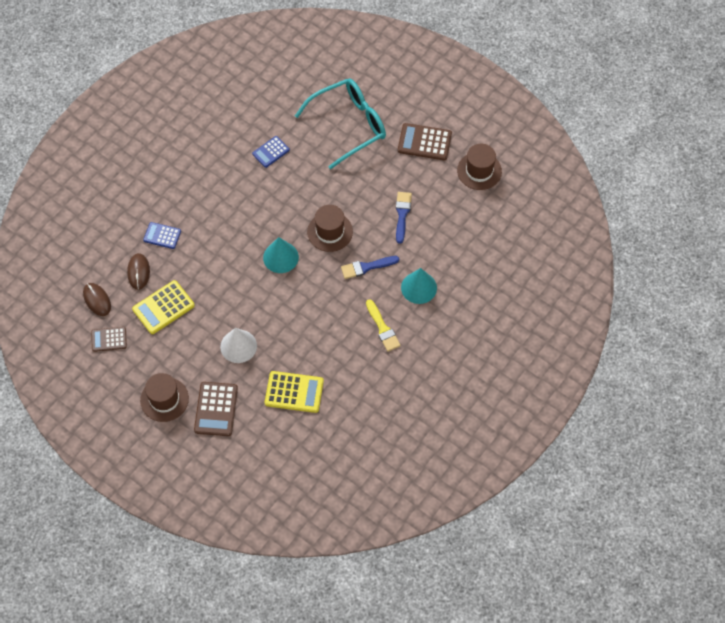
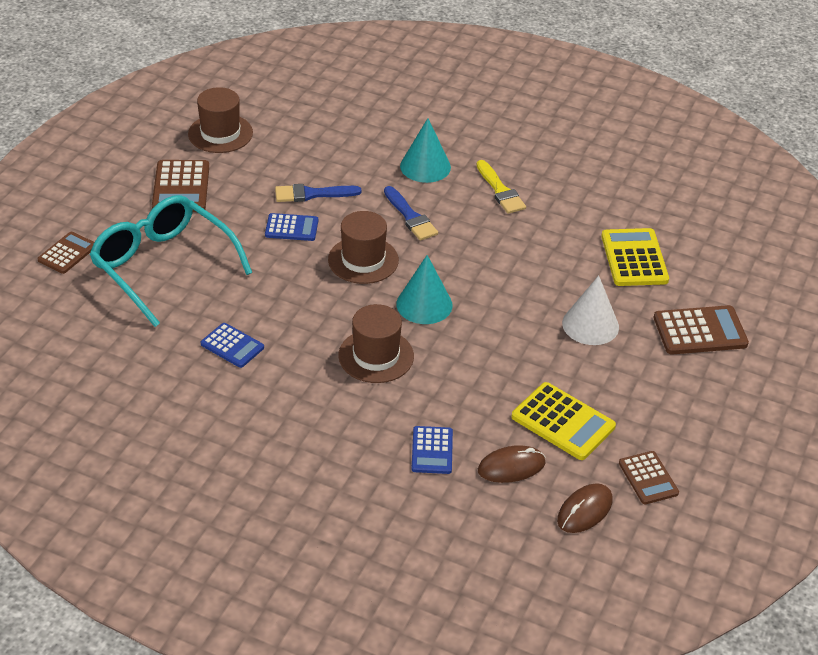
camera: 105 degrees left, 20 degrees down
brown hat [140,373,189,422] -> brown hat moved to [338,304,414,383]
yellow brush [366,299,401,352] -> yellow brush turned 105 degrees clockwise [477,160,526,214]
none -> brown calculator [37,232,94,274]
none -> blue calculator [265,213,318,241]

